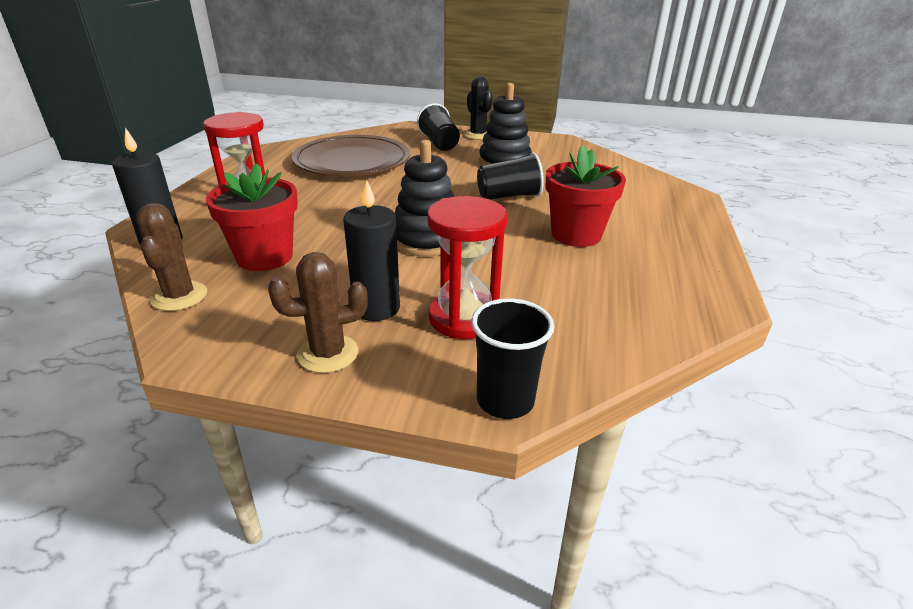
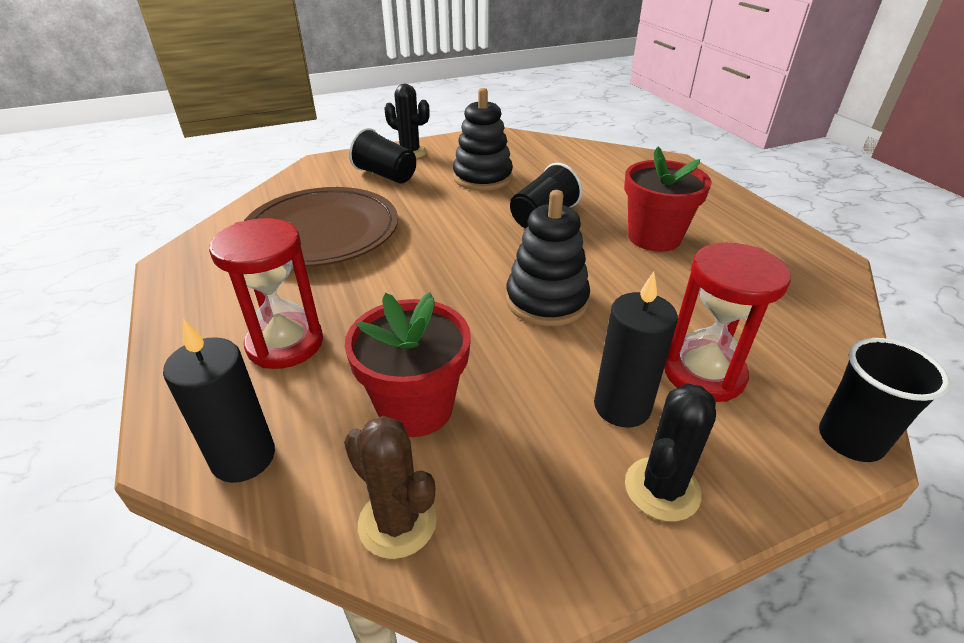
camera: 35 degrees left, 5 degrees up
brown cactus [268,252,368,373] -> black cactus [625,383,716,521]

